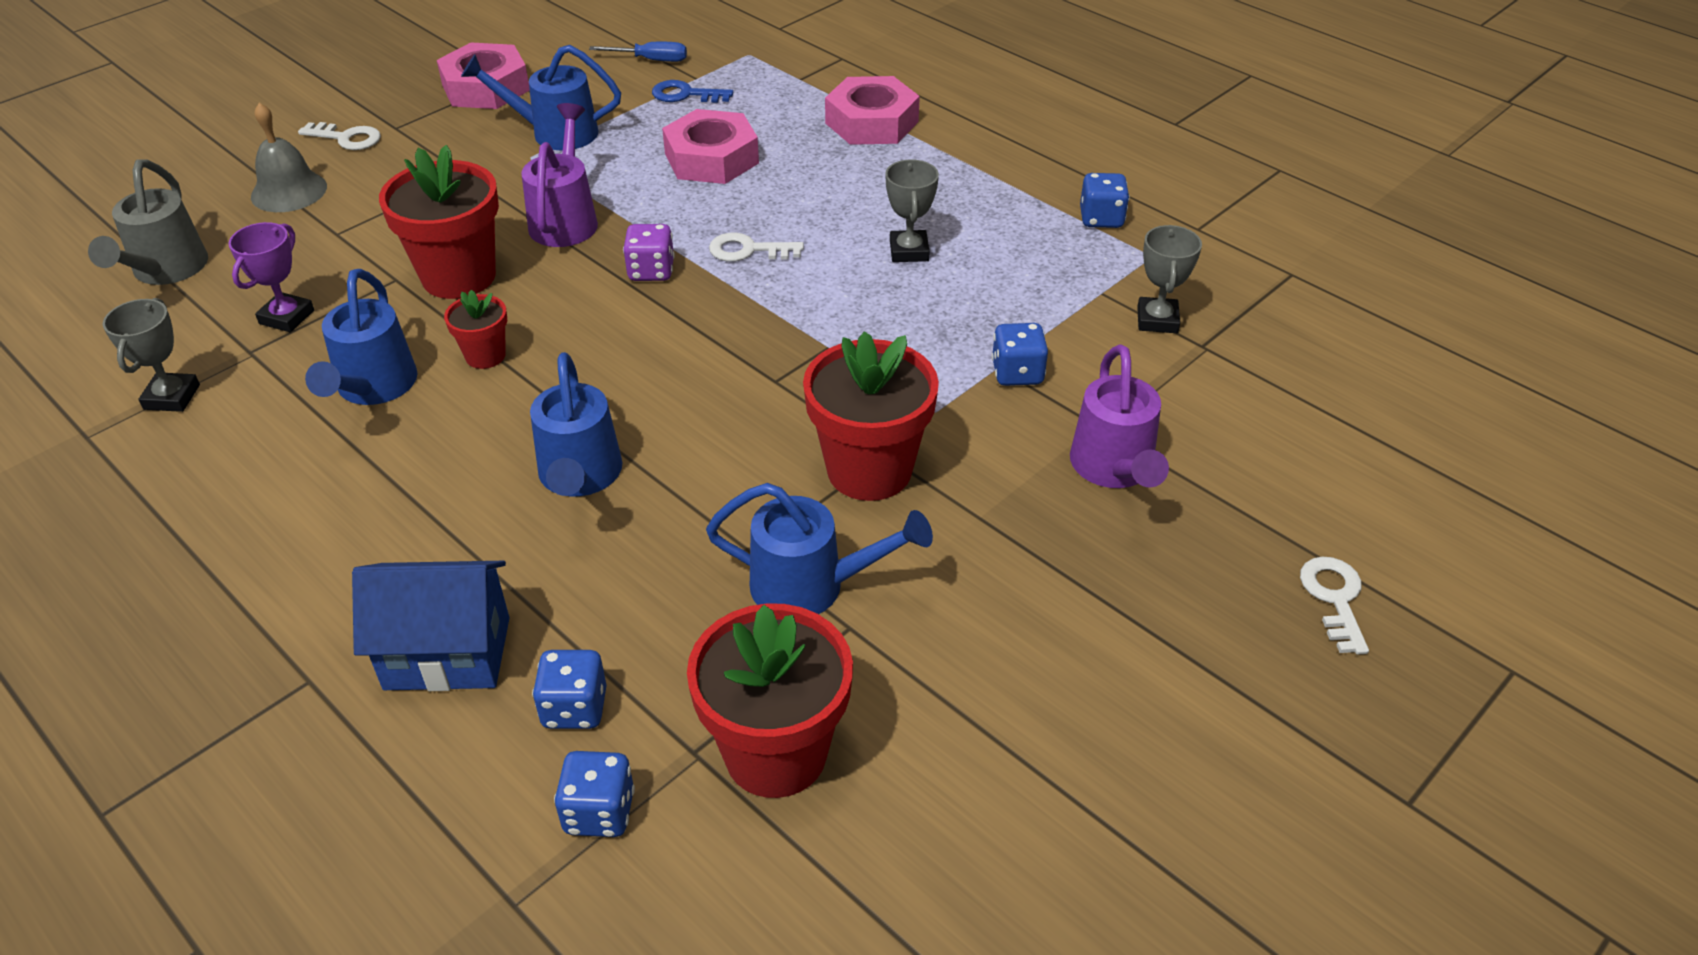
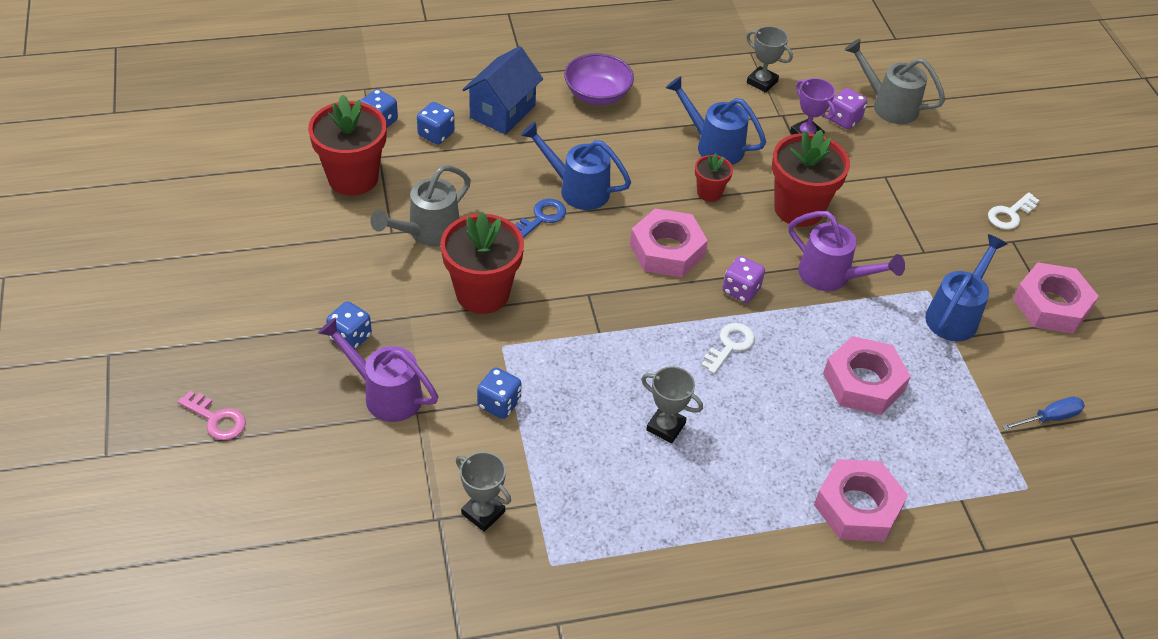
camera: 120 degrees right, 5 degrees up
grey bell [251,103,327,212] -> none
blue screwdriver [589,42,687,62] -> blue screwdriver turned 150 degrees counterclockwise [1002,397,1085,431]
blue key [652,80,733,103] -> blue key moved to [514,199,566,238]
blue watering can [706,483,933,614] -> grey watering can [370,165,471,246]
blue dice [1080,173,1130,228] -> blue dice moved to [326,301,372,349]
white key [1300,557,1369,654] -> pink key [178,391,246,440]
none -> purple bowl [564,53,634,105]
none -> pink nut [630,208,708,277]
none -> purple dice [828,88,867,129]

